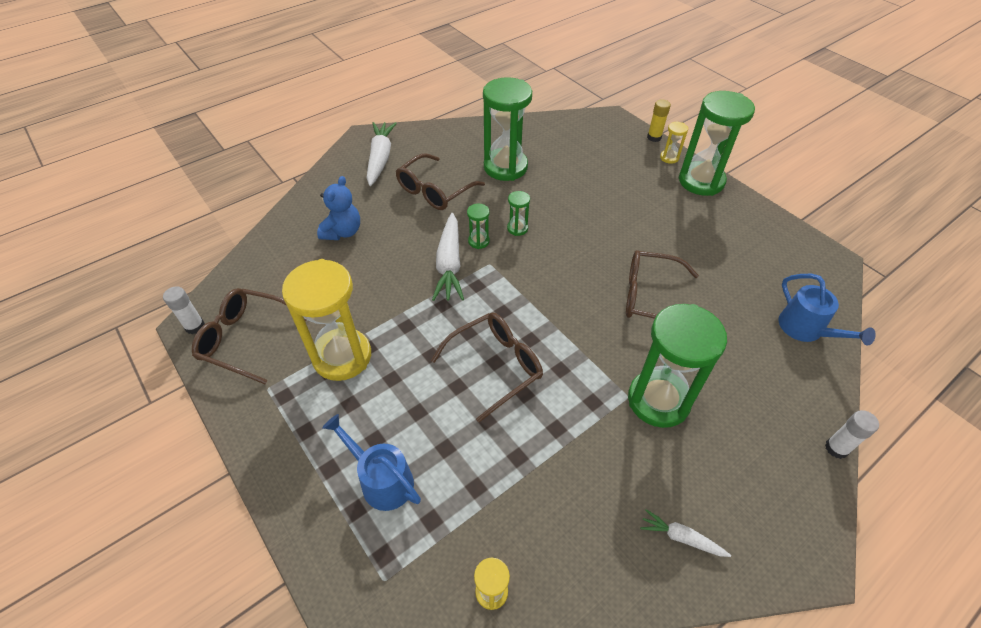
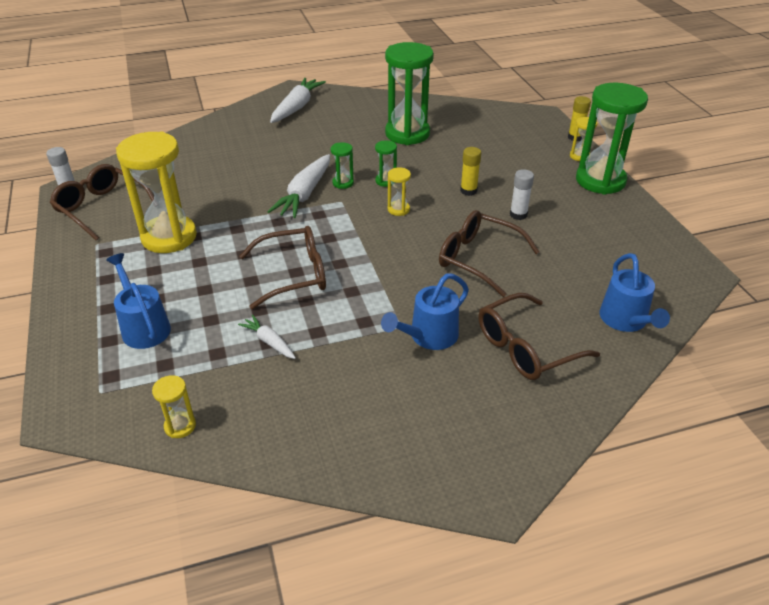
camera: 20 degrees right, 10 degrees down
blue teddy bear [317,176,360,240] -> none
brown glasses [396,153,485,210] -> brown glasses moved to [479,293,600,380]
green hourglass [628,304,727,428] -> blue watering can [381,273,469,350]
white carrot [640,509,731,557] -> white carrot moved to [238,315,296,359]
white glue stick [825,410,879,459] -> white glue stick moved to [510,169,534,220]
none -> yellow hourglass [388,167,411,216]
none -> yellow glue stick [460,147,481,196]

